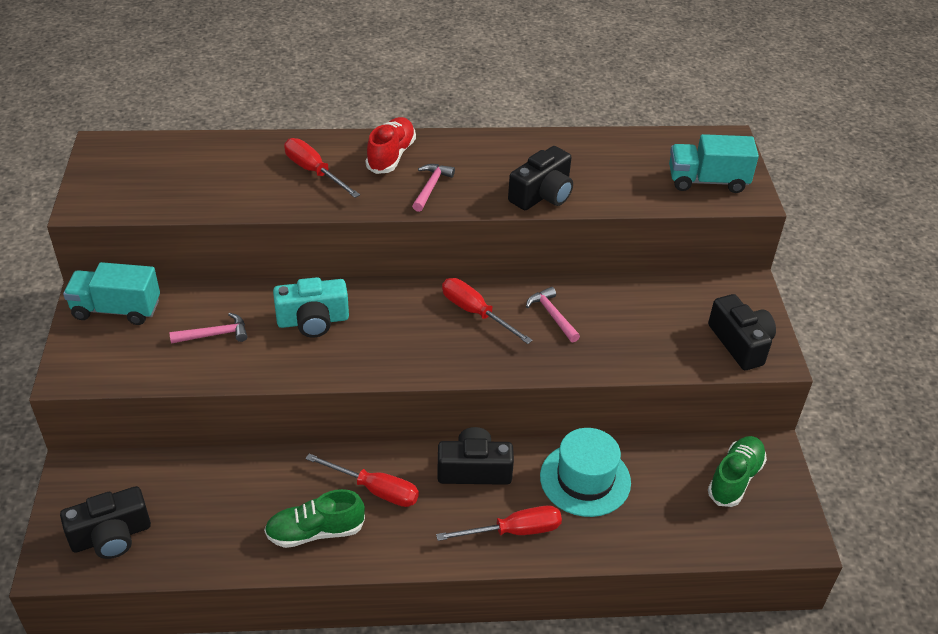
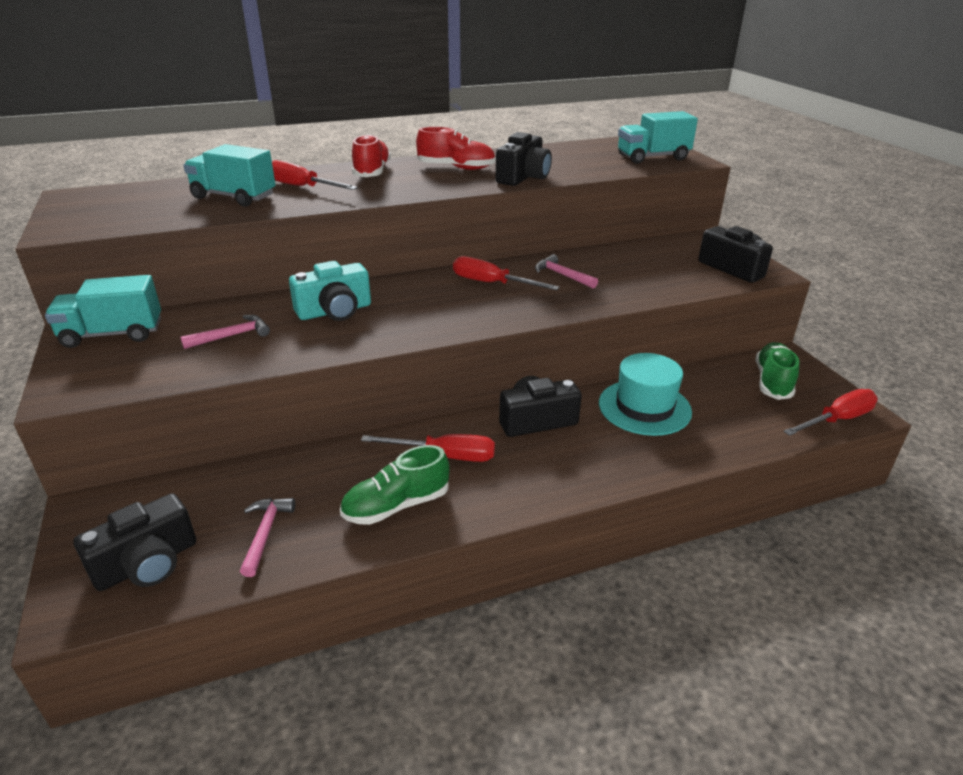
camera: 15 degrees left, 10 degrees down
pink hammer [412,164,455,212] -> pink hammer moved to [240,498,295,577]
red screwdriver [436,505,562,541] -> red screwdriver moved to [783,389,878,436]
none -> turquoise truck [183,144,276,207]
none -> red shoe [416,127,496,170]

